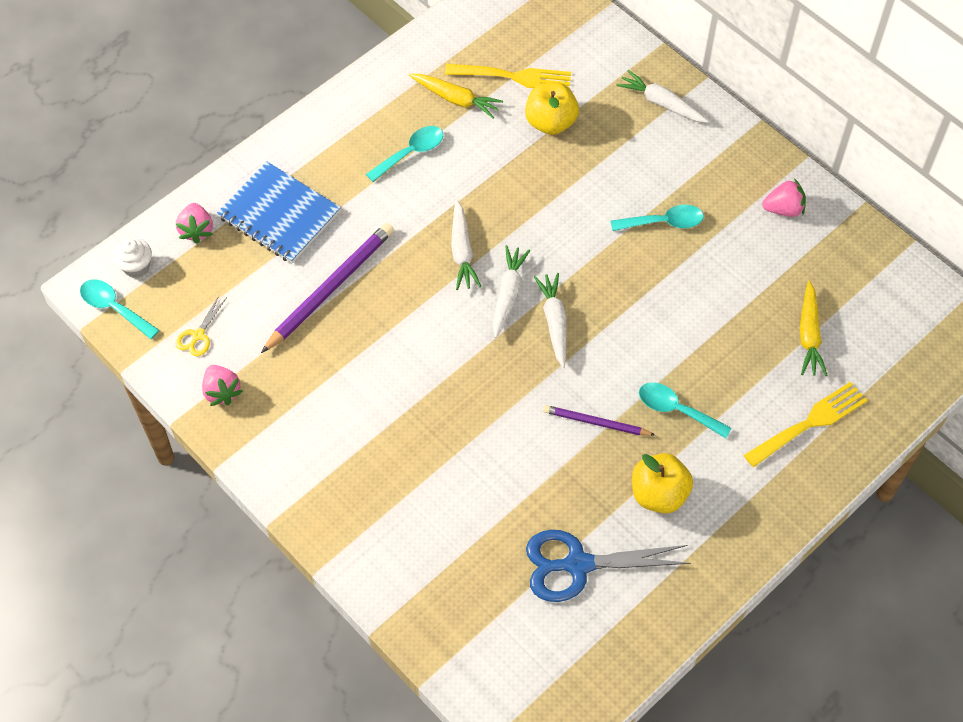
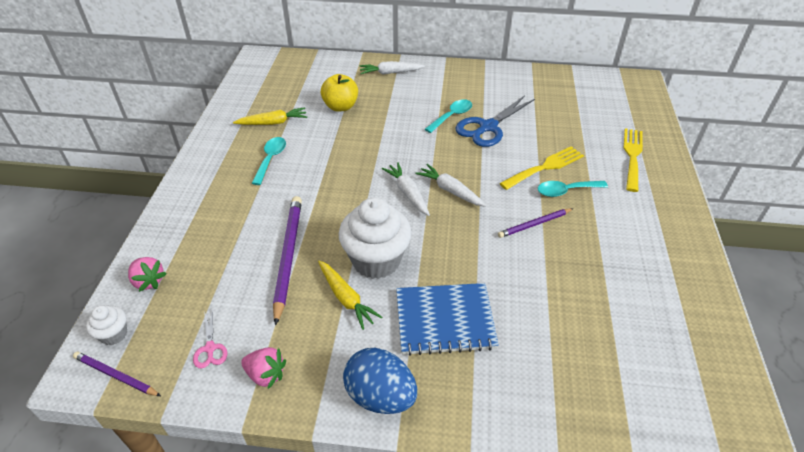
camera: 40 degrees left, 15 degrees down
turquoise spoon [80,279,159,339] -> purple pencil [73,352,161,396]
yellow scissors [176,296,226,356] -> pink scissors [193,308,228,369]
blue notebook [217,161,341,263] -> blue notebook moved to [396,283,499,356]
yellow fork [445,64,571,89] -> yellow fork moved to [500,146,584,190]
white carrot [451,200,482,290] -> none
blue scissors [526,530,691,602] -> blue scissors moved to [455,96,535,147]
yellow apple [632,453,693,514] -> none
pink strawberry [762,178,806,217] -> none
yellow carrot [800,281,827,376] -> yellow carrot moved to [318,260,382,330]
none -> white cupcake [339,198,412,279]
none -> blue egg [343,348,417,414]

